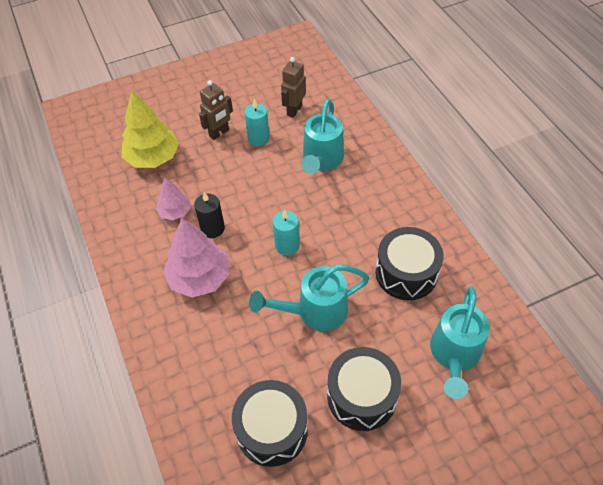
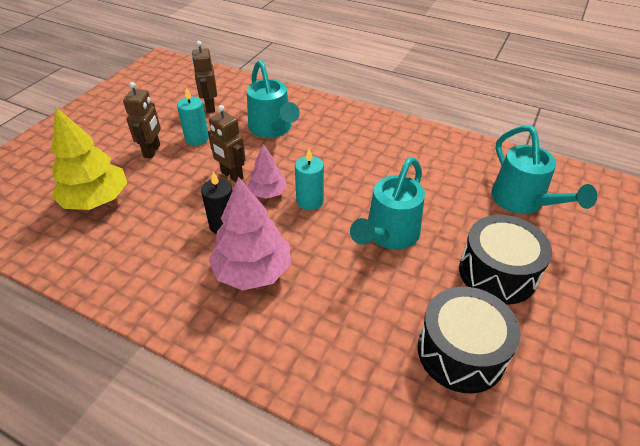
camera: 40 degrees left, 10 degrees down
pink tree [156,178,191,220] -> pink tree moved to [247,144,287,199]
black drum [376,227,444,300] -> none
none -> brown robot [208,105,246,182]

